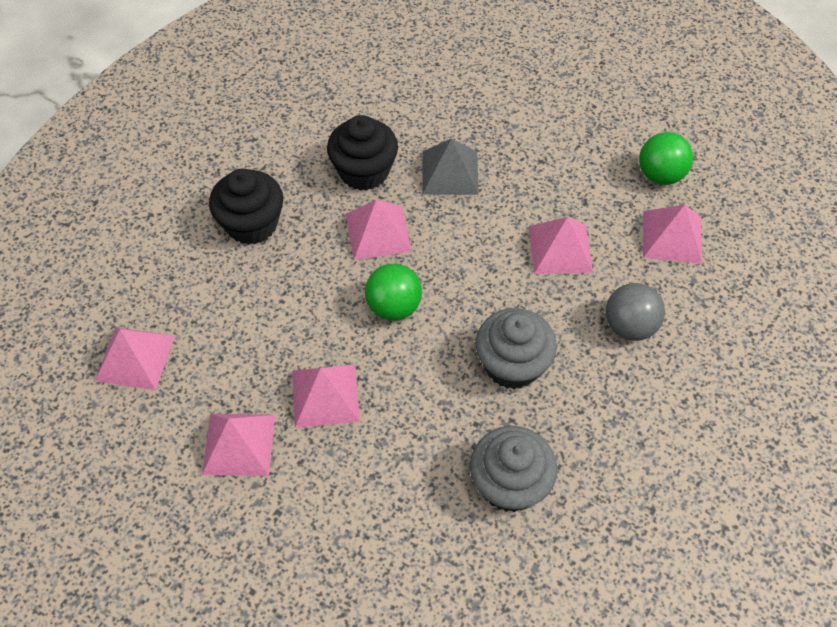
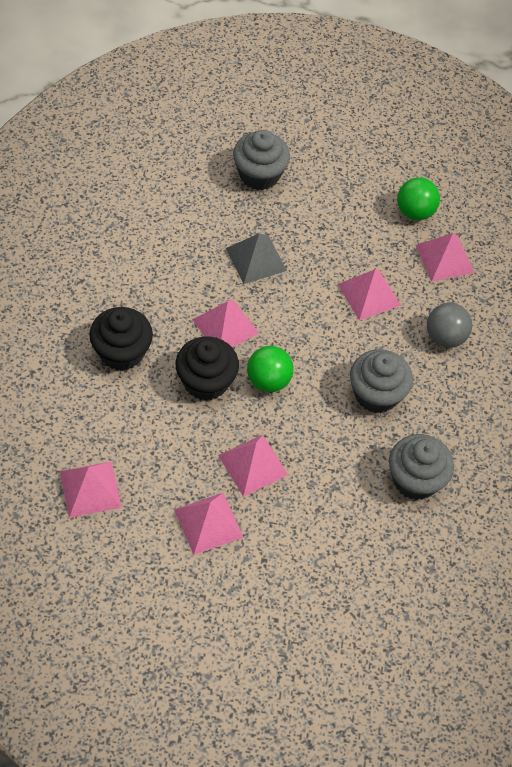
camera: 30 degrees left, 0 degrees up
black cupcake [327,115,398,191] -> black cupcake moved to [176,336,239,401]
none -> grey cupcake [233,130,290,190]

